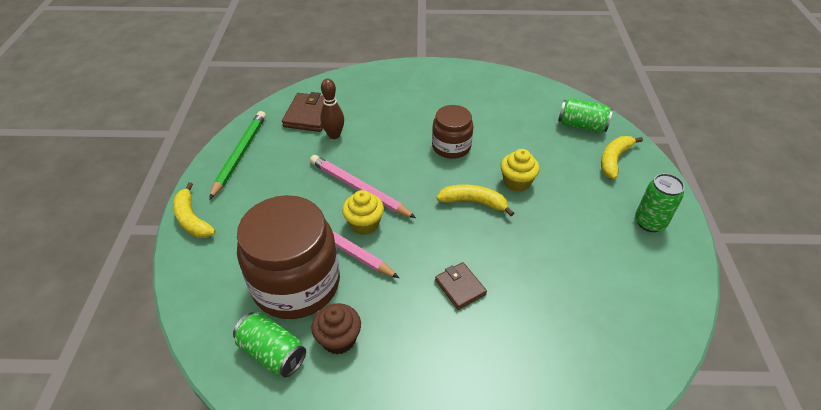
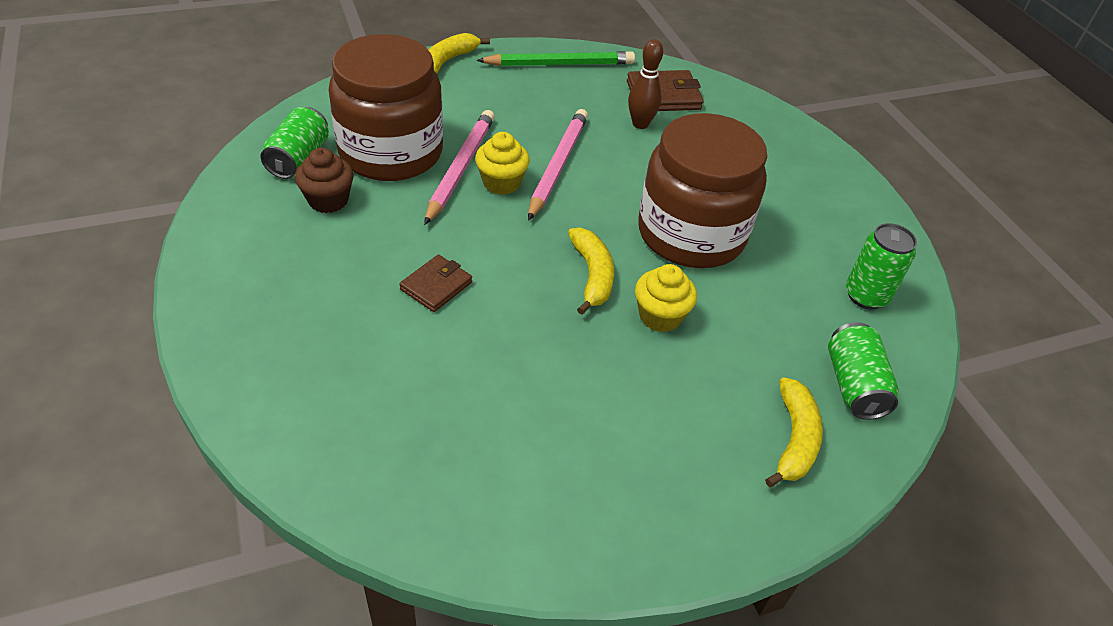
camera: 65 degrees right, 0 degrees up
brown jar [432,105,473,159] -> brown jar [638,113,767,268], size x1.80
yellow banana [601,136,643,179] -> yellow banana turned 90 degrees clockwise [765,377,823,487]
green can [635,173,684,232] -> green can moved to [846,223,917,310]

